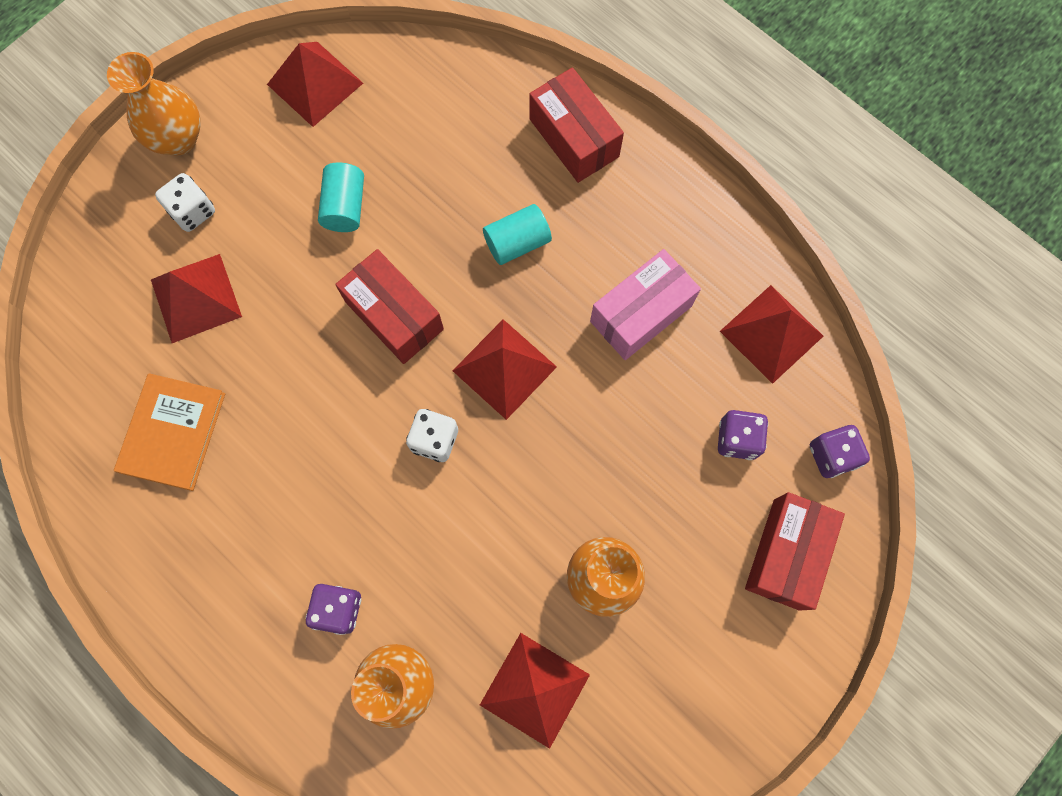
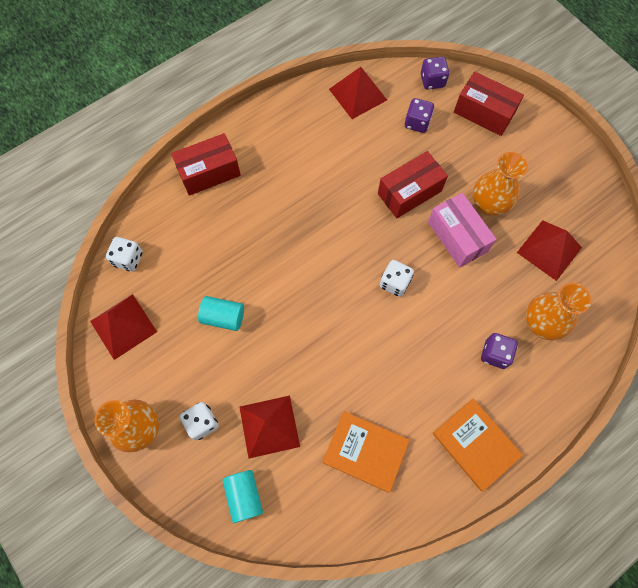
camera: 80 degrees left, 5 degrees down
red box [335,249,444,364] -> red box moved to [378,151,448,218]
red pyramid [452,319,557,420] -> none
turquoise cylinder [483,204,552,265] -> turquoise cylinder moved to [222,470,263,523]
pink box [590,249,701,360] -> pink box moved to [428,193,497,268]
none -> white dice [106,237,143,272]
none -> orange book [433,399,523,491]

